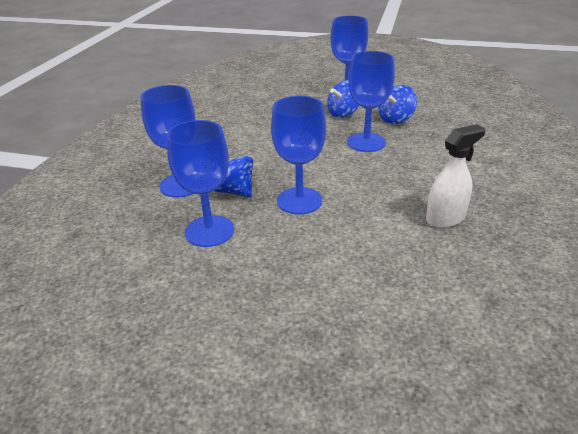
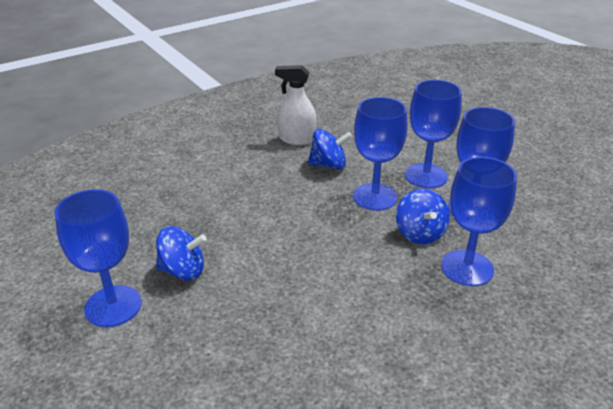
camera: 140 degrees left, 0 degrees up
blue goblet [347,51,395,152] -> blue goblet moved to [405,80,462,188]
blue spinning top [378,85,417,124] -> blue spinning top moved to [308,129,352,170]

